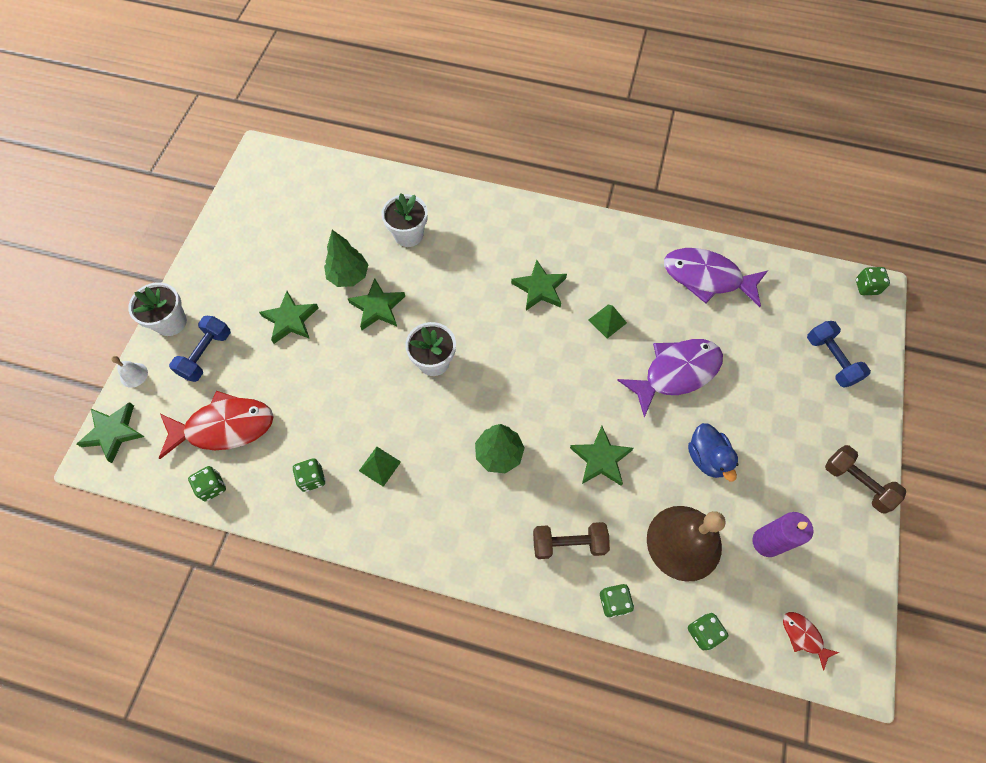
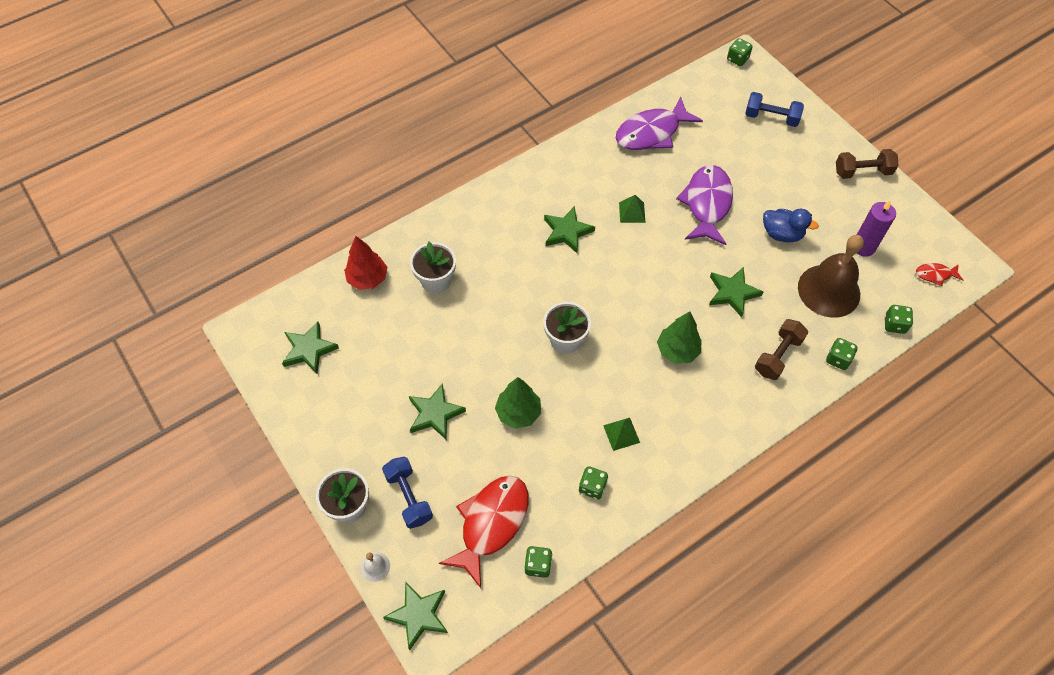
camera: 50 degrees left, 5 degrees down
green tree [324,230,369,287] -> green tree moved to [495,377,541,429]
green star [348,278,405,330] -> green star moved to [282,321,339,374]
none -> red tree [344,236,387,290]

